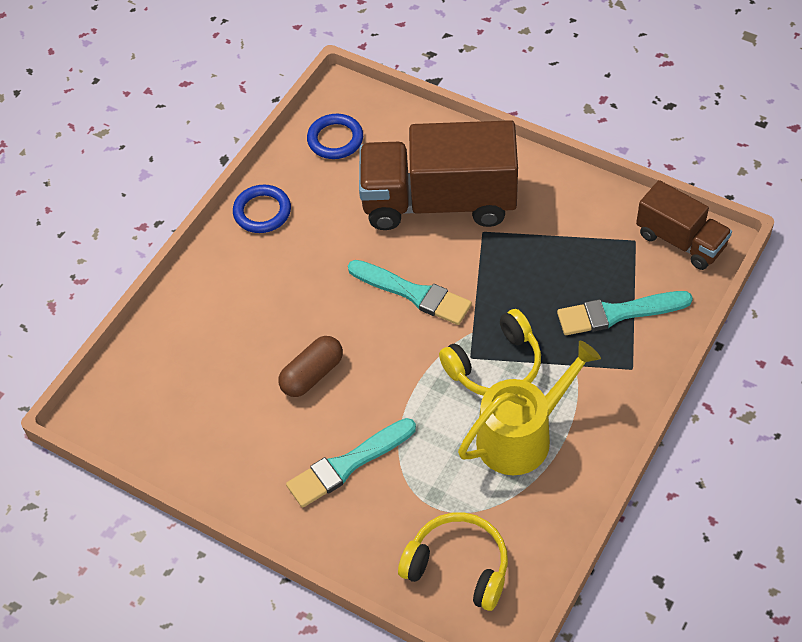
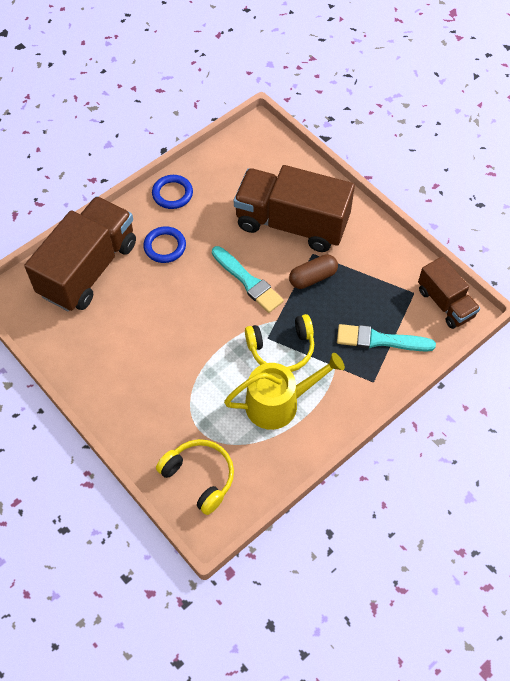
camera: 15 degrees right, 5 degrees up
brown capsule [278,336,343,397] -> brown capsule moved to [289,254,338,289]
turquoise brush [286,418,416,508] -> none
blue ring [307,114,363,159] -> blue ring moved to [143,226,186,263]
none -> brown truck [24,196,136,311]

